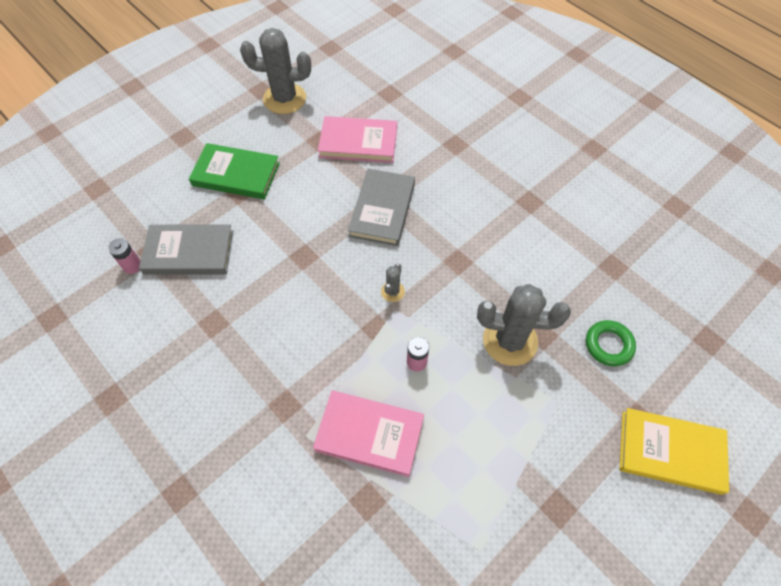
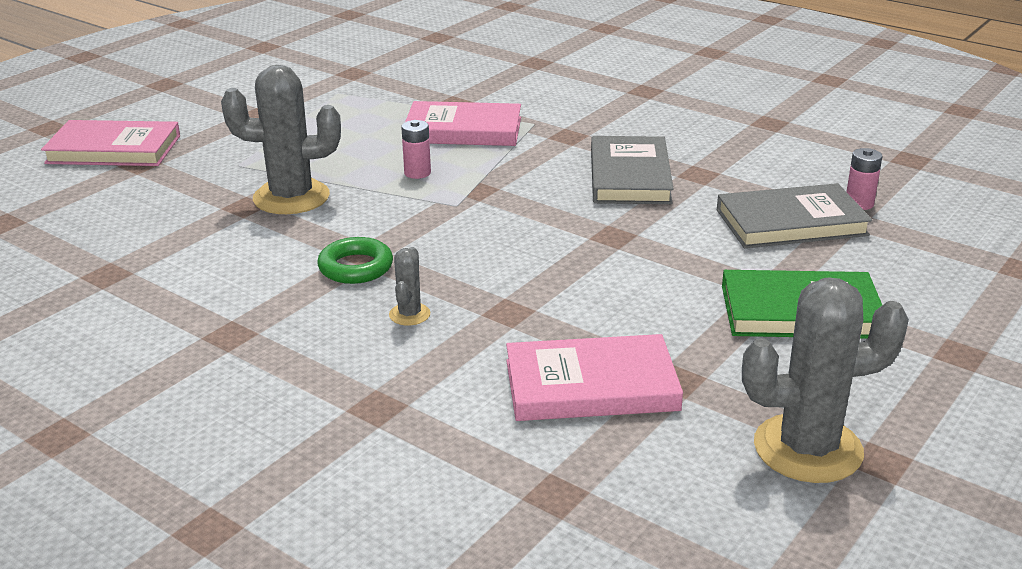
camera: 170 degrees right, 30 degrees down
grey book [348,169,415,246] -> grey book moved to [591,136,673,204]
grey cactus [381,263,405,302] -> grey cactus moved to [389,247,430,326]
green ring [586,320,636,366] -> green ring moved to [317,237,393,284]
yellow book [620,408,729,495] -> pink book [41,120,180,166]

